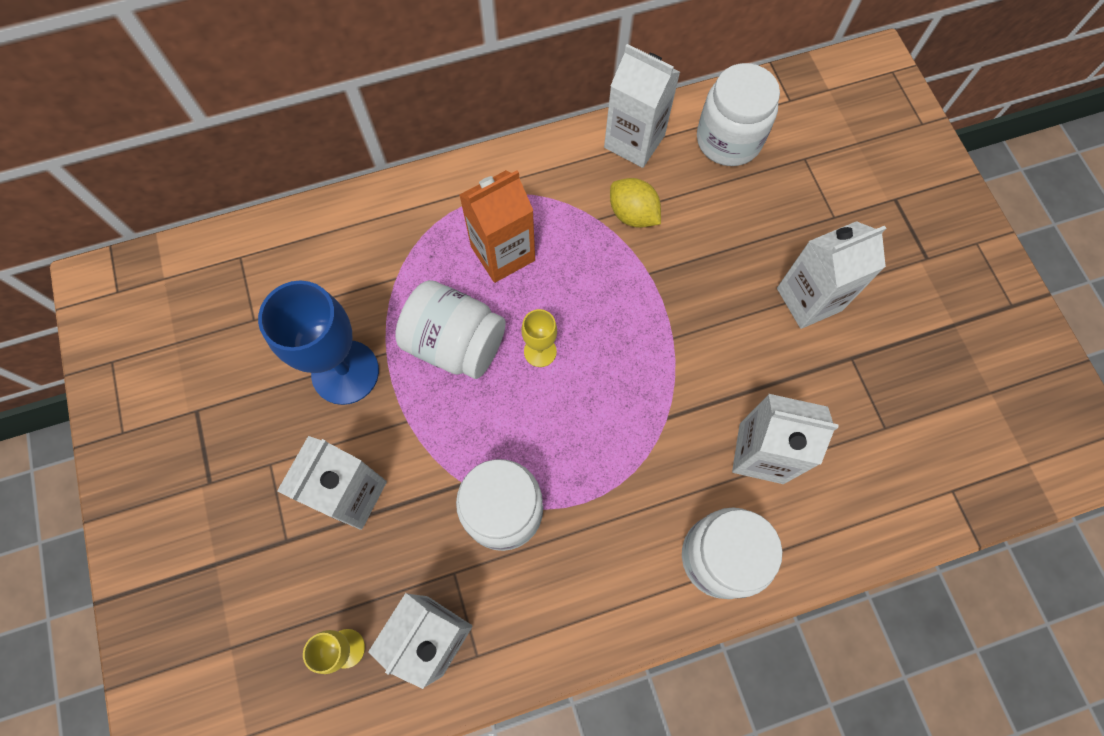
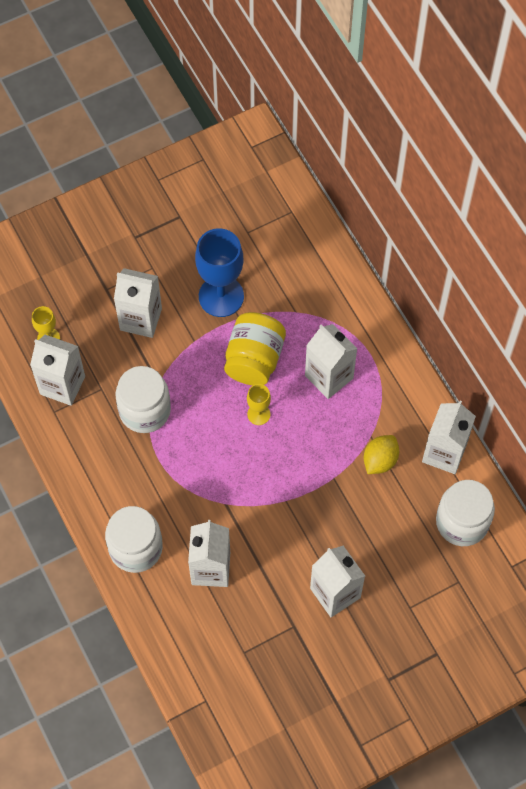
camera: 80 degrees right, 5 degrees down
white jar [395,280,506,379] -> yellow jar [224,312,286,385]
orange carton [459,170,535,283] -> white carton [305,324,358,399]

